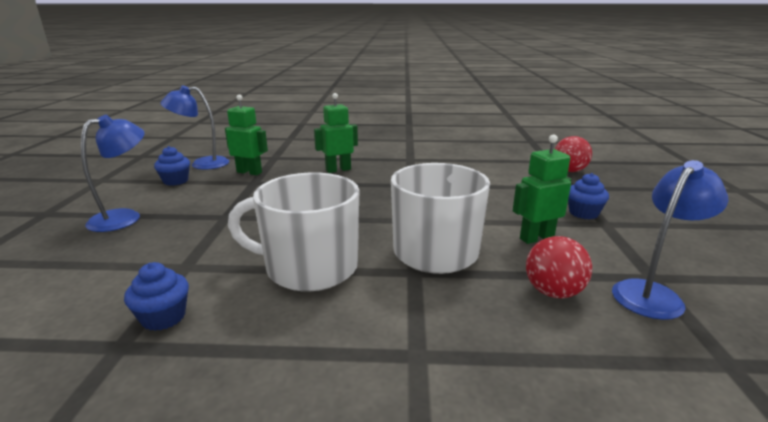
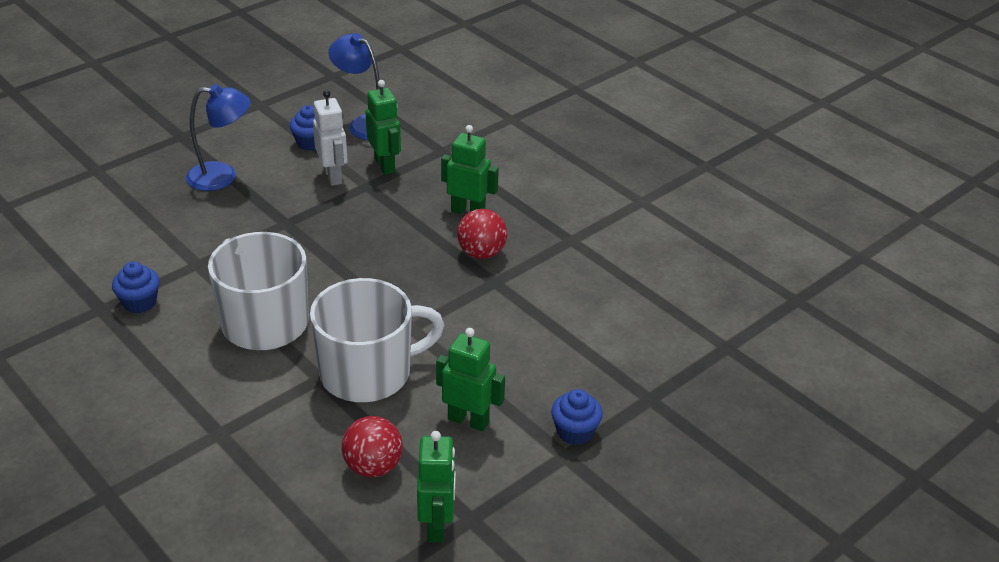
camera: 45 degrees right, 15 degrees up
red ball [555,136,592,172] -> red ball moved to [457,209,507,259]
blue lamp [612,160,728,320] -> green robot [417,431,456,543]
none -> white robot [313,90,348,186]

